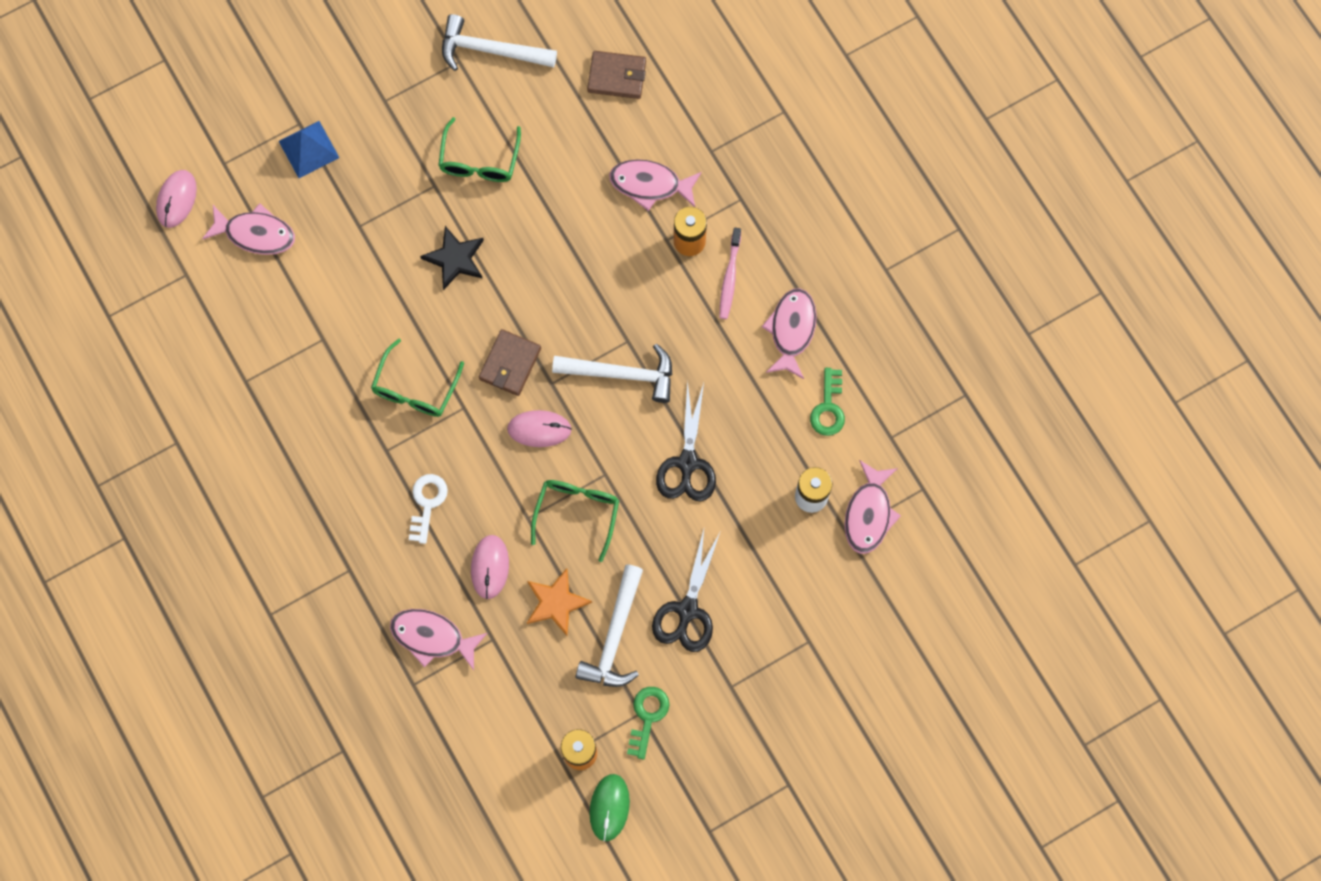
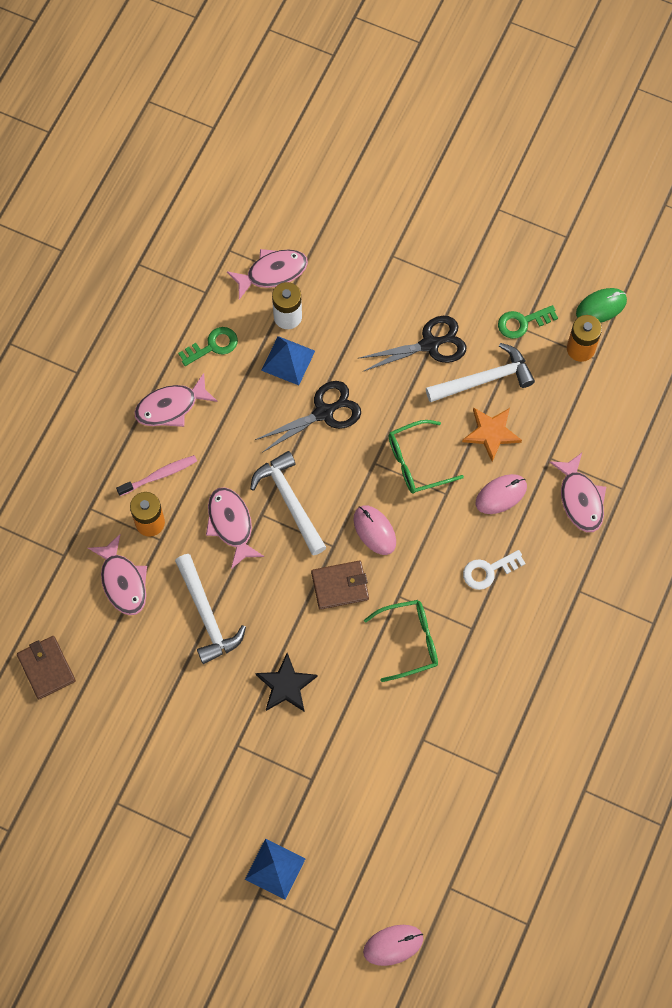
camera: 125 degrees left, 5 degrees down
pink fish [202,203,295,255] -> pink fish moved to [206,487,264,569]
green glasses [438,117,521,182] -> none
white hammer [442,14,557,71] -> white hammer moved to [175,554,246,664]
none -> blue pyramid [261,336,315,385]

